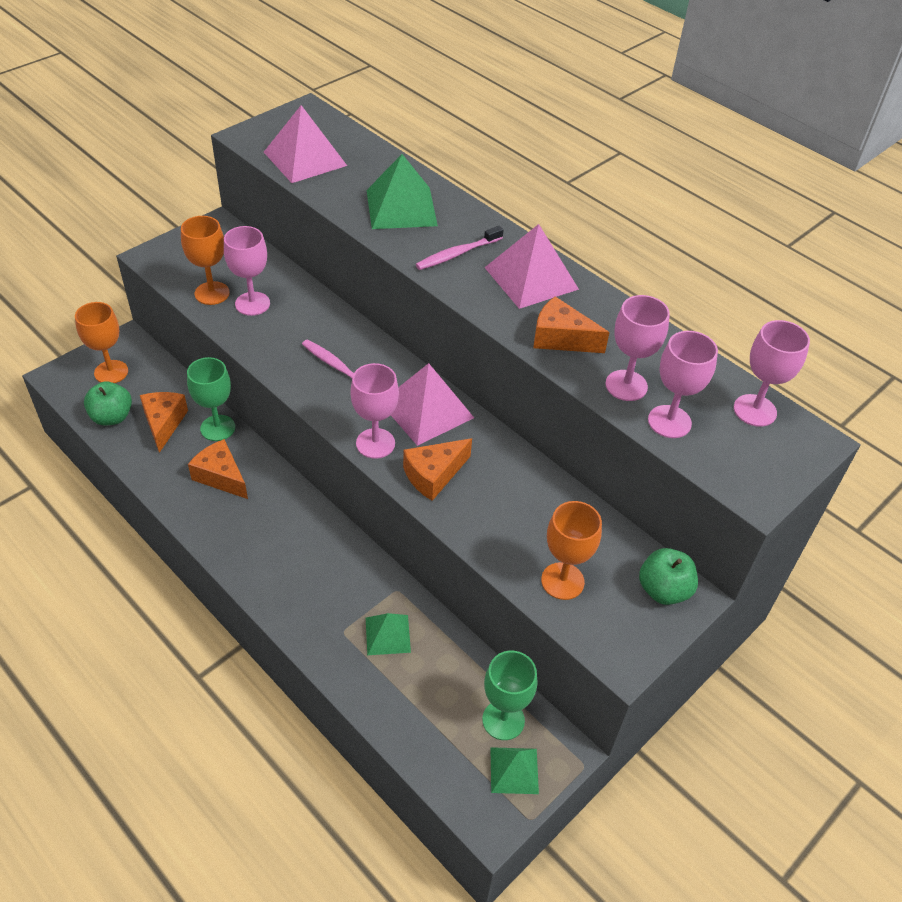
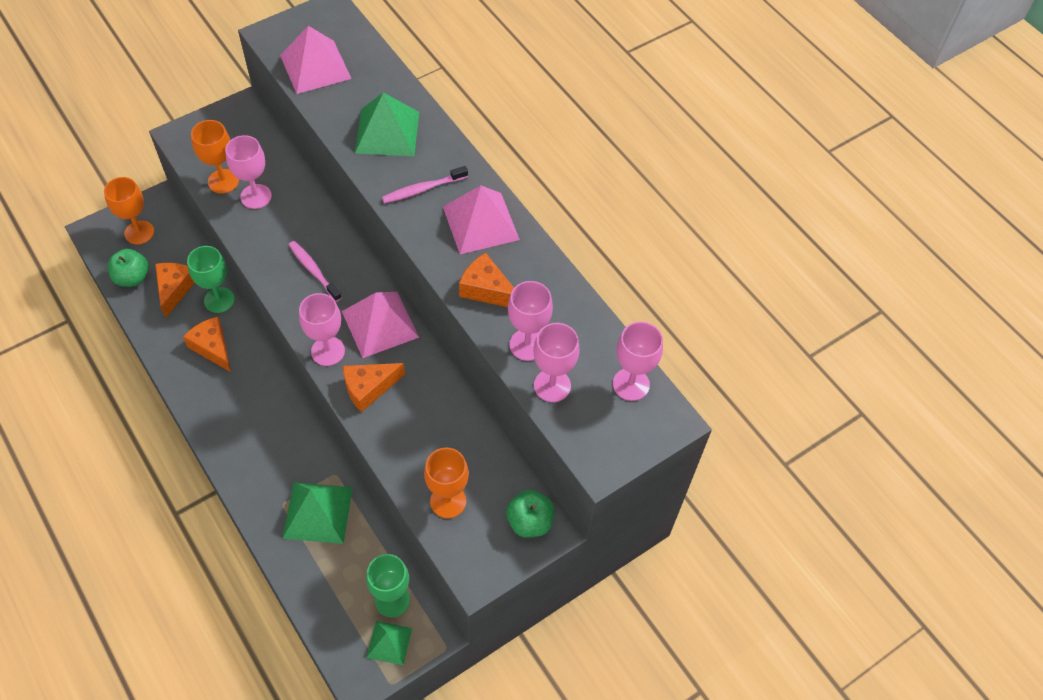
camera: 10 degrees right, 10 degrees up
green pyramid [366,613,411,655] -> green pyramid [282,482,353,544], size x1.70

